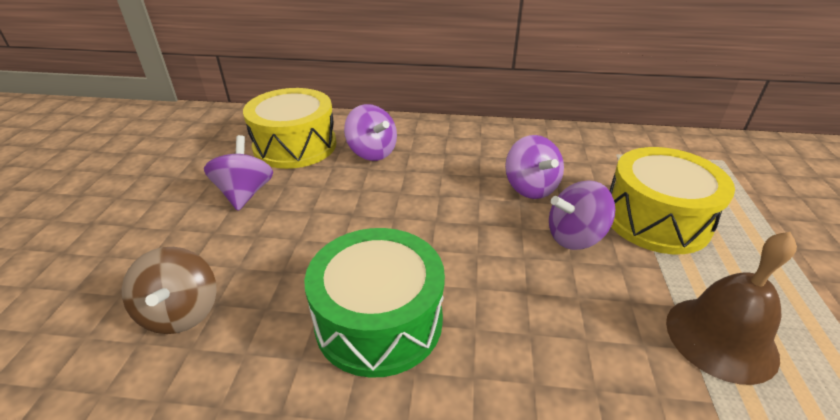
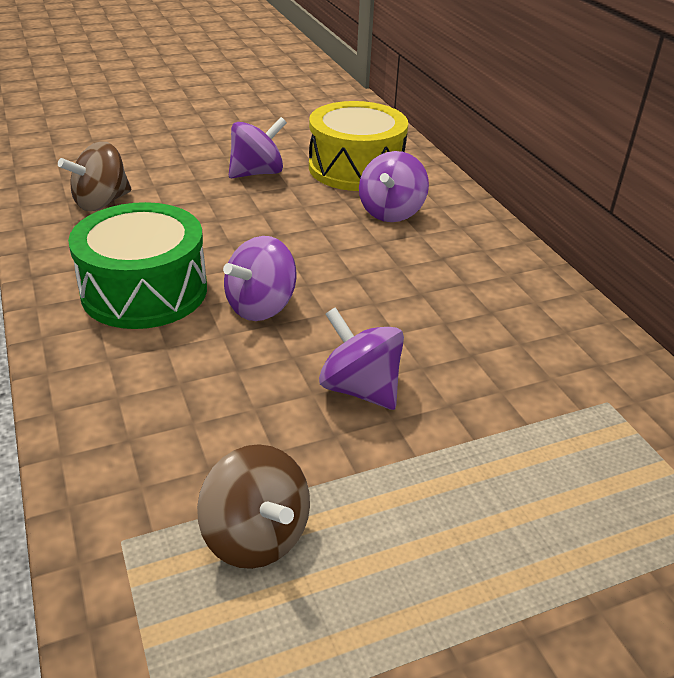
camera: 60 degrees right, 0 degrees up
purple spinning top [505,135,564,199] -> purple spinning top moved to [223,236,297,321]
yellow drum [610,147,735,254] -> none
brown bell [666,232,797,385] -> brown spinning top [197,444,310,569]

